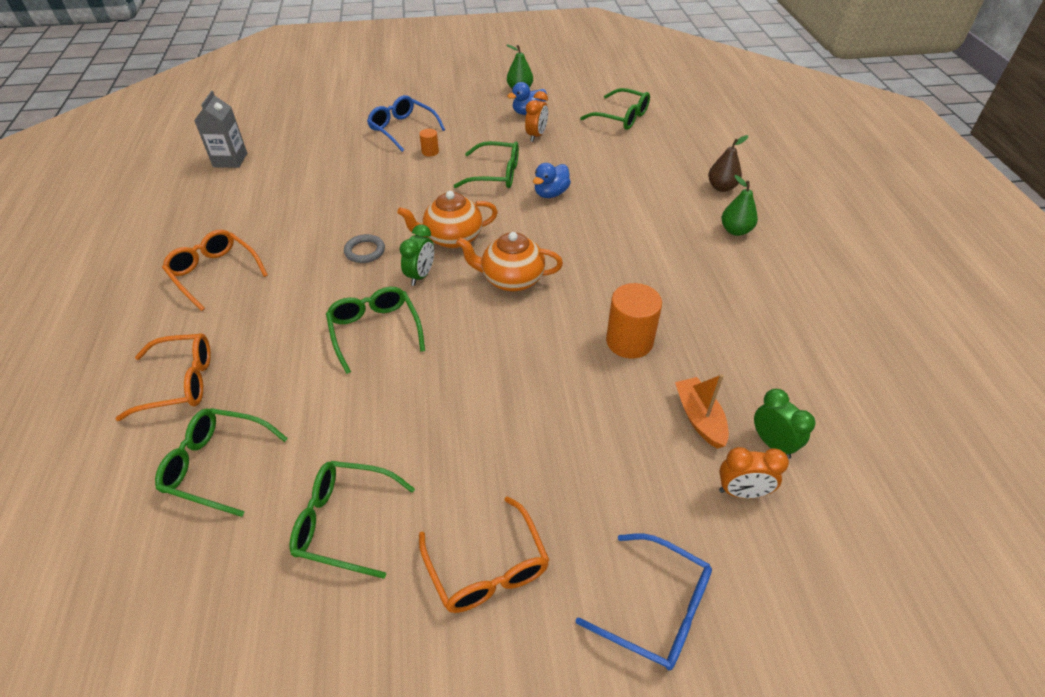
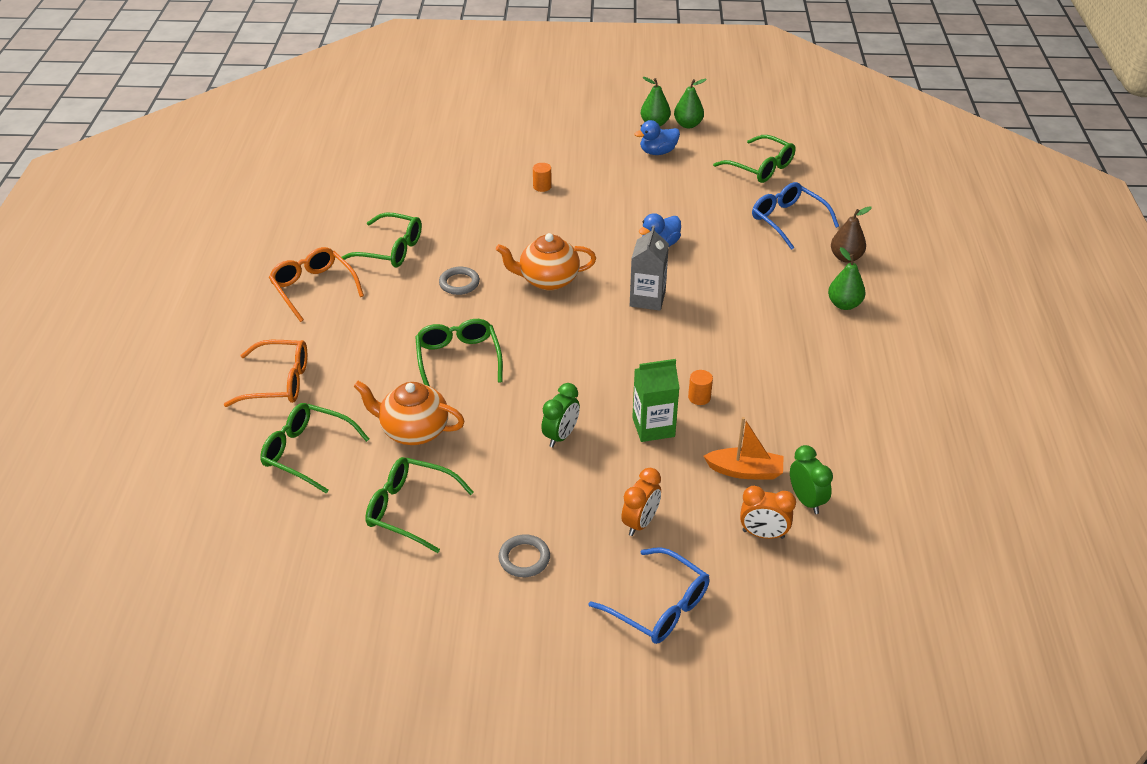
camera: 10 degrees right, 5 degrees down
grey carton [194,91,247,168] -> grey carton moved to [630,226,669,311]
blue glasses [367,95,445,152] -> blue glasses moved to [752,182,839,250]
green clock [399,224,434,286] -> green clock moved to [542,383,580,447]
orange glasses [419,496,549,613] -> grey ring [498,534,550,577]
green glasses [453,141,519,188] -> green glasses moved to [342,212,422,267]
orange teapot [456,232,563,292] -> orange teapot moved to [354,381,465,445]
orange clock [525,91,548,142] -> orange clock moved to [621,468,661,536]
orange cylinder [606,283,662,359] -> orange cylinder [688,370,713,405], size x0.49
orange boat [675,374,729,449] -> orange boat turned 105 degrees clockwise [703,417,784,480]
none -> green carton [632,359,679,442]
none -> green pear [674,79,707,128]

